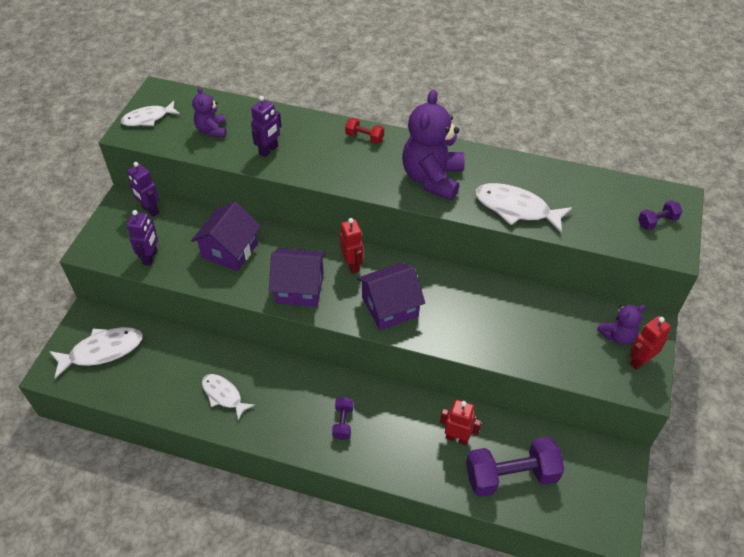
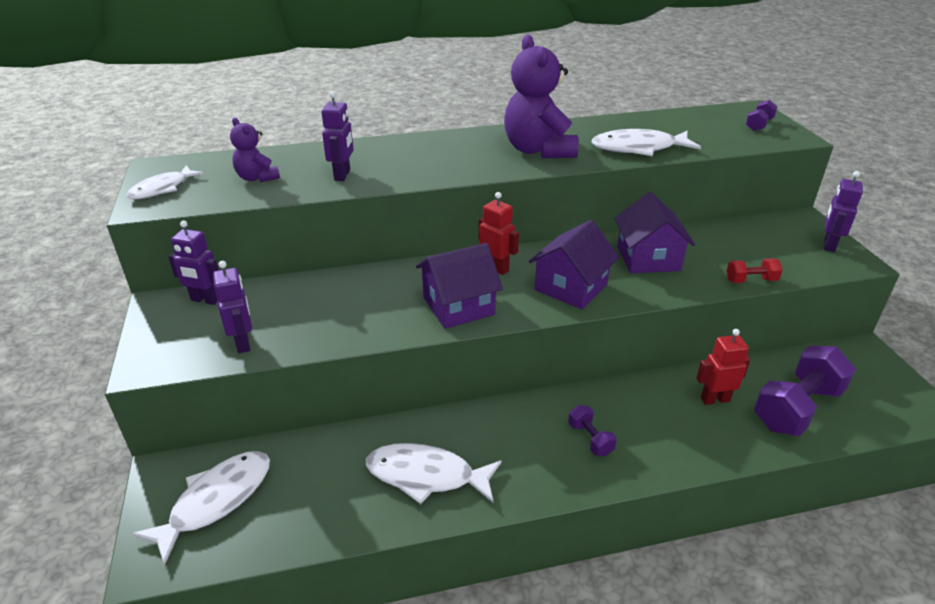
camera: 30 degrees left, 15 degrees down
purple house [191,201,261,271] -> purple house moved to [614,192,695,273]
white fish [202,374,255,420] -> white fish [366,443,502,504], size x1.51
red dumbbell [345,118,384,144] -> red dumbbell moved to [726,258,782,283]
purple teddy bear [597,304,646,345] -> none
red robot [630,316,671,370] -> purple robot [824,171,863,252]

